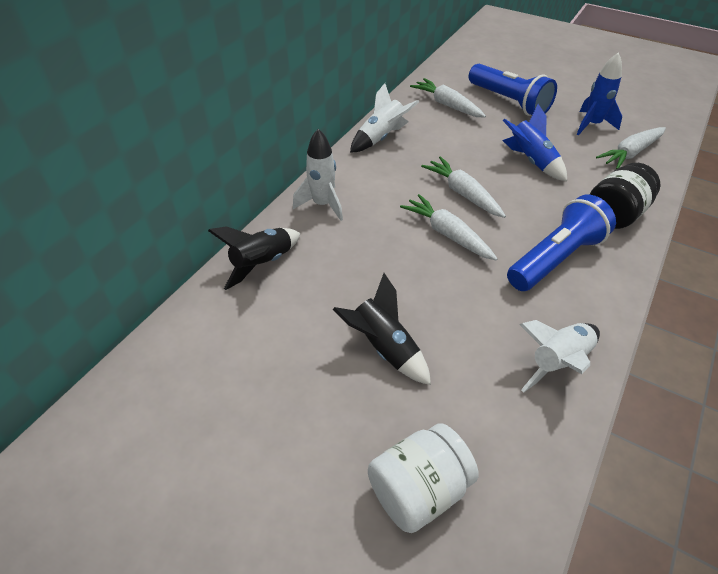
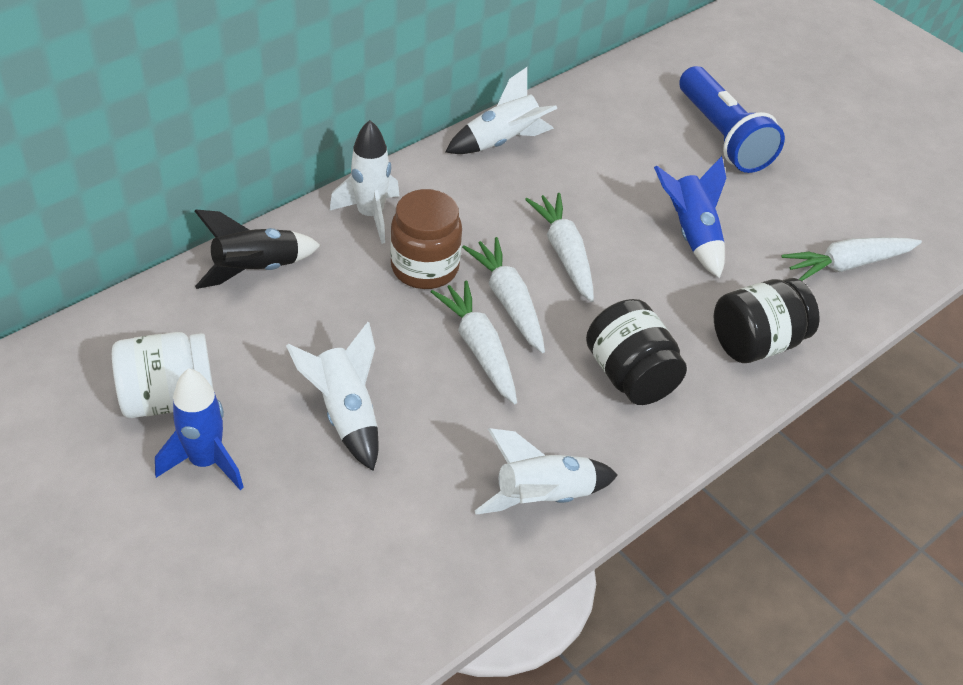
camera: 15 degrees right, 0 degrees up
black rocket [332,273,431,385] -> white rocket [286,322,379,471]
white jar [368,423,479,533] -> white jar moved to [112,332,213,418]
white carrot [410,78,486,118] -> white carrot moved to [431,280,517,404]
blue flashlight [507,195,616,291] -> black jar [586,299,687,405]
blue rocket [577,52,622,135] -> blue rocket moved to [155,369,244,490]
none -> brown jar [390,189,462,289]

